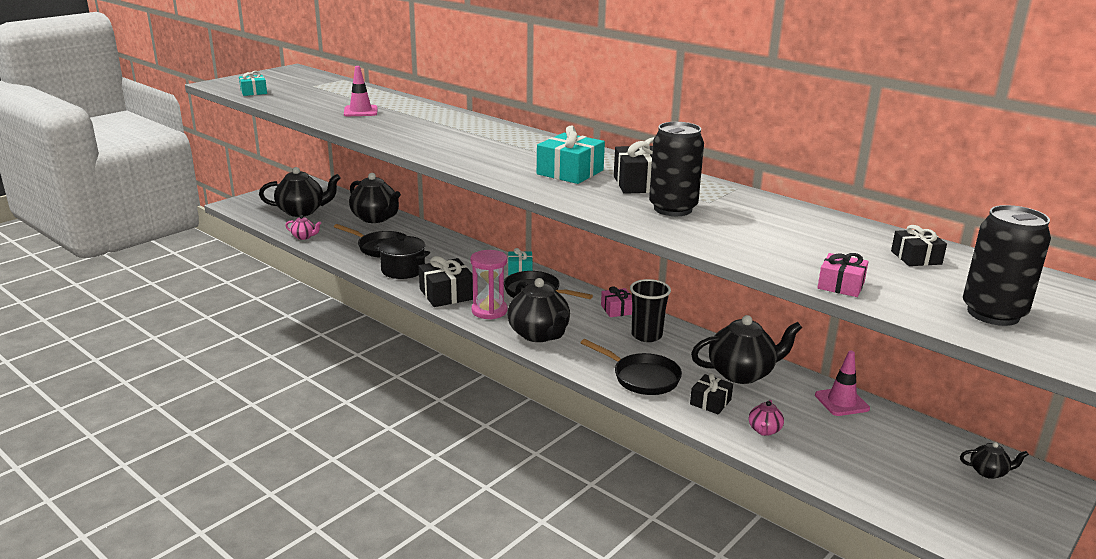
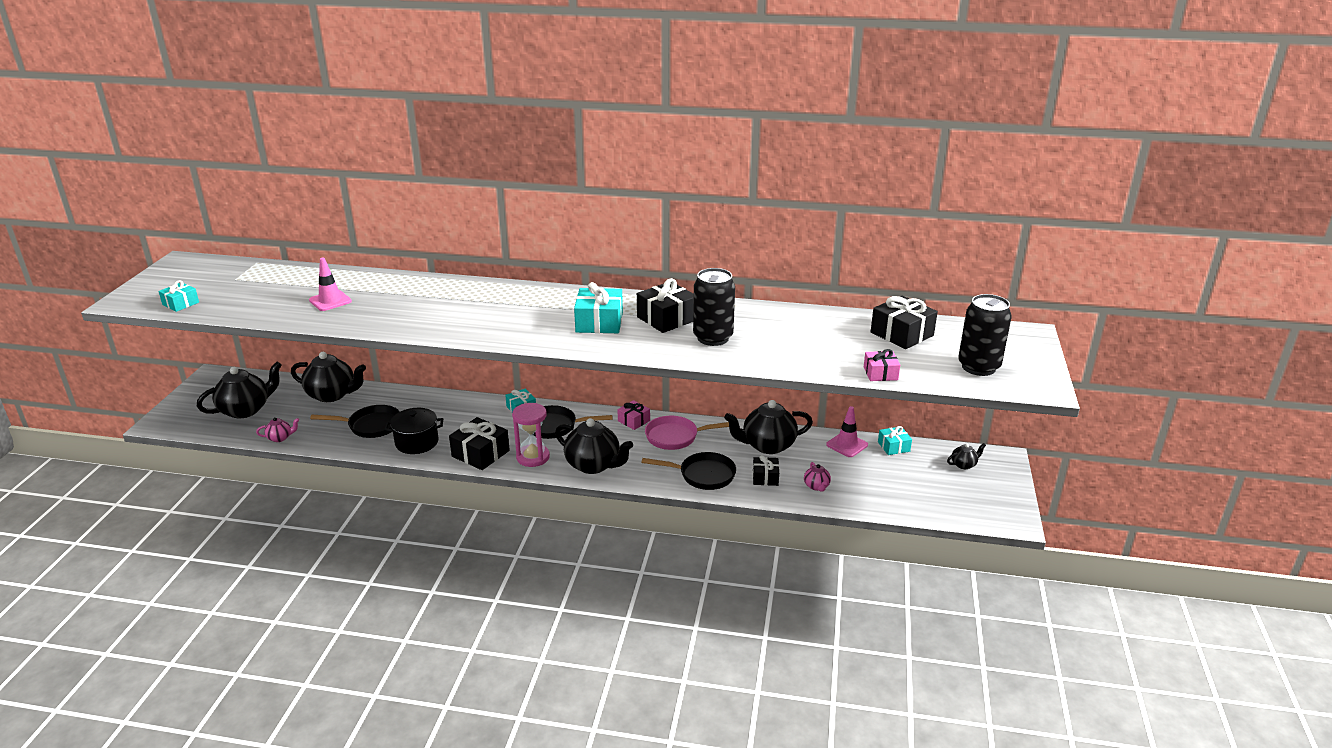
camera: 30 degrees left, 5 degrees up
black cup [630,279,671,342] -> pink pan [645,416,729,450]
black teapot [691,315,802,384] -> black teapot turned 150 degrees counterclockwise [724,400,813,454]
black gift [891,225,947,266] -> black gift [871,296,938,349], size x1.69
none -> turquoise gift [878,426,912,455]

